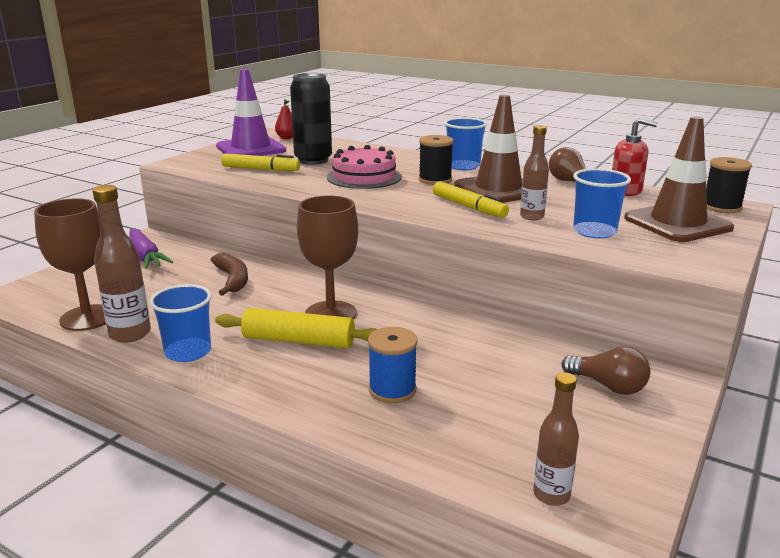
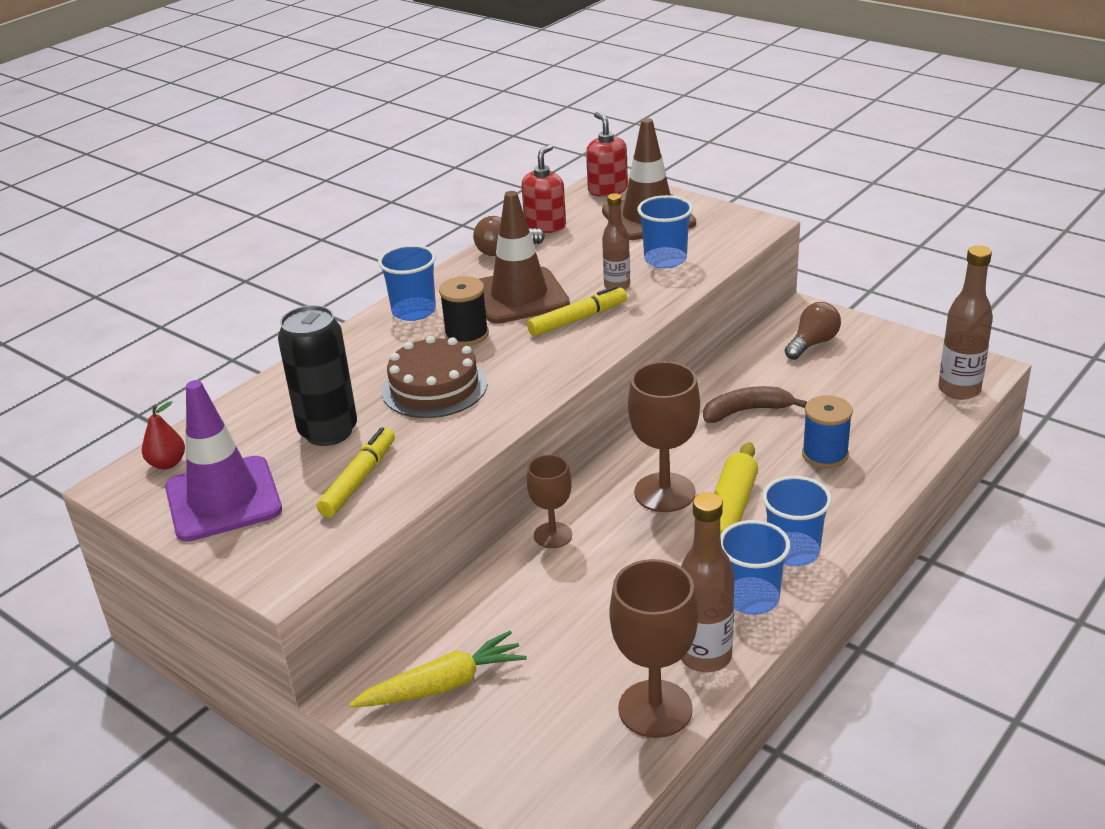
camera: 80 degrees left, 10 degrees up
purple carrot [129,229,173,269] -> yellow carrot [349,631,527,707]
brown banana [211,253,248,296] -> brown banana moved to [703,386,807,423]
pink cake [327,145,402,189] -> brown cake [382,336,487,418]
brown bottle [533,372,579,506] -> brown bottle [938,245,993,400], size x1.55
black spool [706,157,752,213] -> red soap dispenser [586,112,628,197]
none -> brown goblet [527,455,572,548]
none -> blue cup [762,476,832,566]

